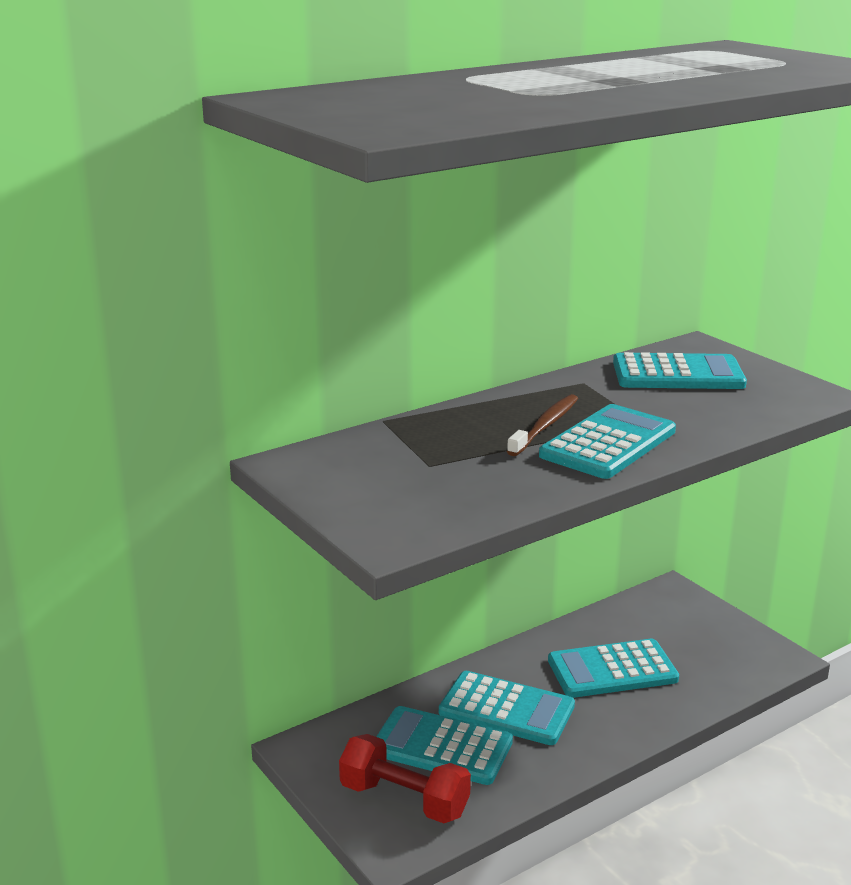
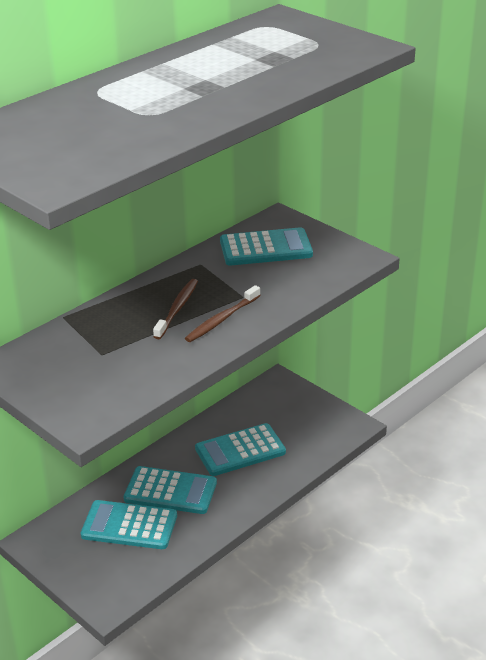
camera: 10 degrees left, 10 degrees up
red dumbbell [339,734,471,823] -> none
turquoise calculator [539,404,676,479] -> brown toothbrush [185,285,261,342]

